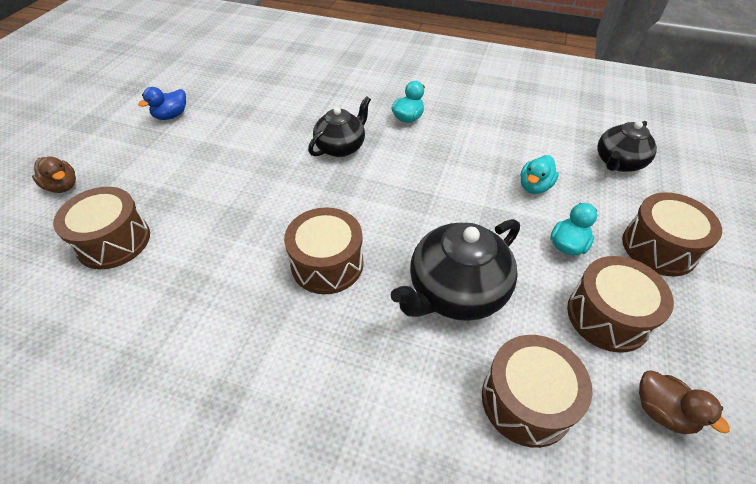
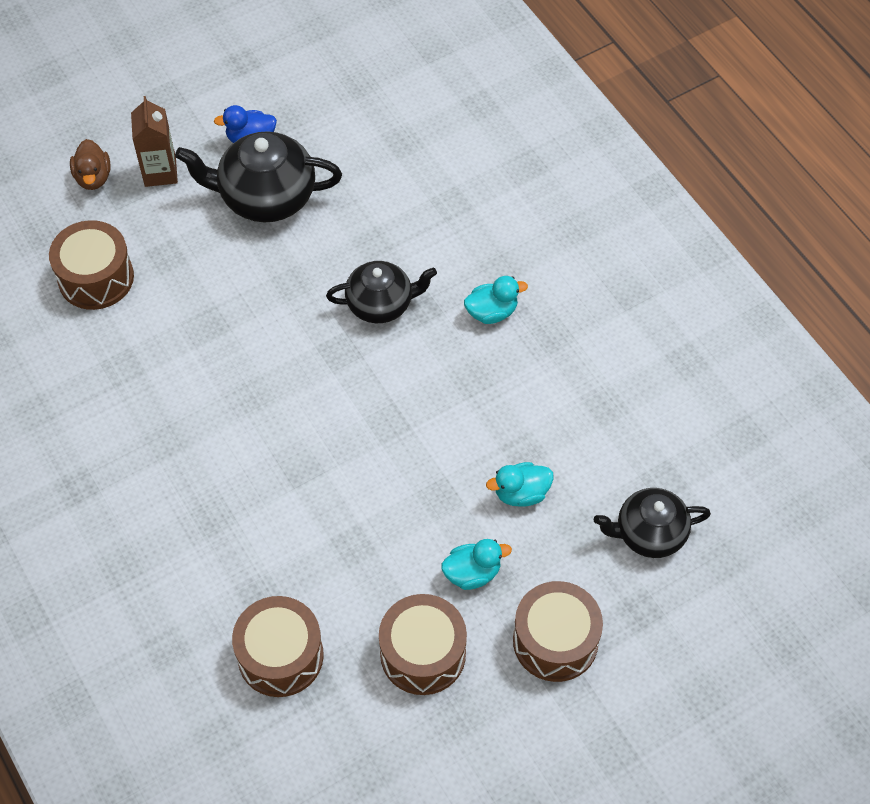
camera: 40 degrees right, 10 degrees up
brown drum [284,207,363,294] -> none
black teapot [391,219,520,321] -> black teapot moved to [175,131,342,222]
brown duck [639,370,730,434] -> none
none -> brown carton [131,96,178,187]

